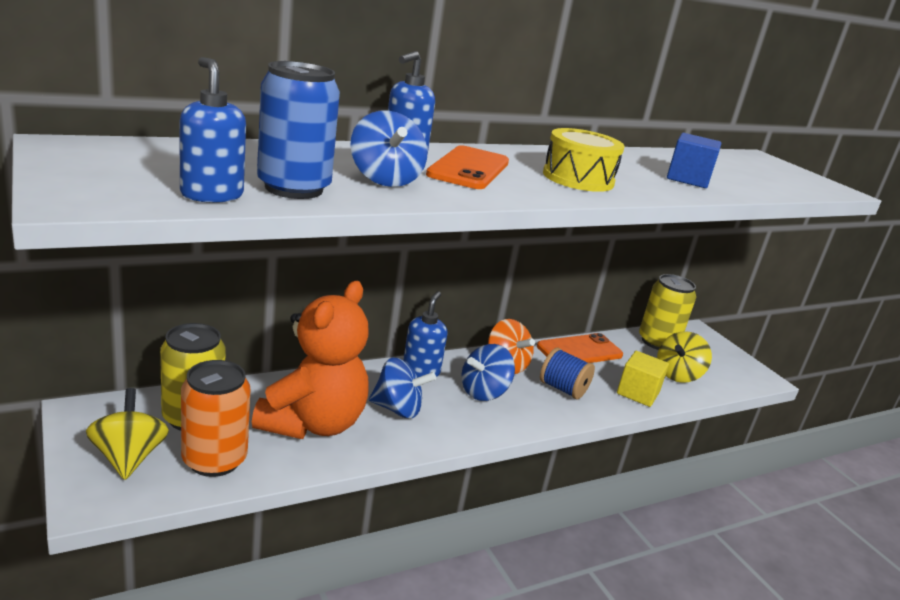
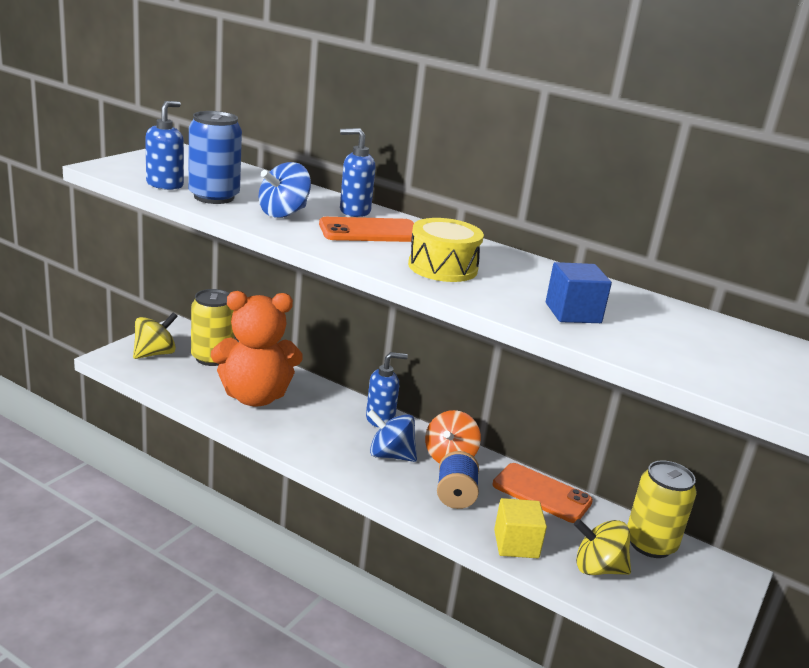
camera: 60 degrees right, 0 degrees up
orange can [181,360,251,477] -> none
blue spinning top [369,357,436,419] -> none

